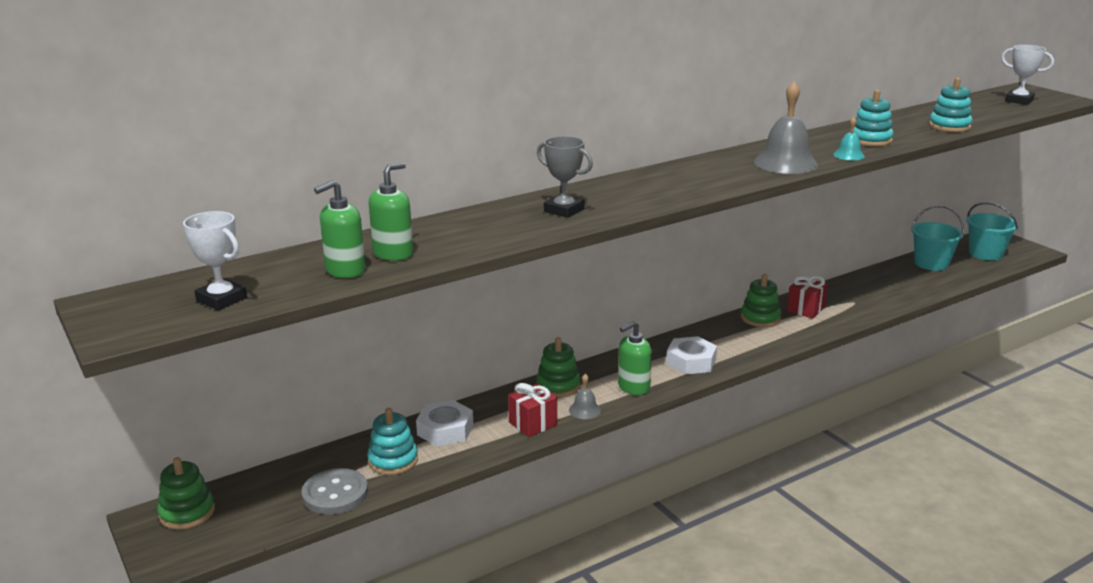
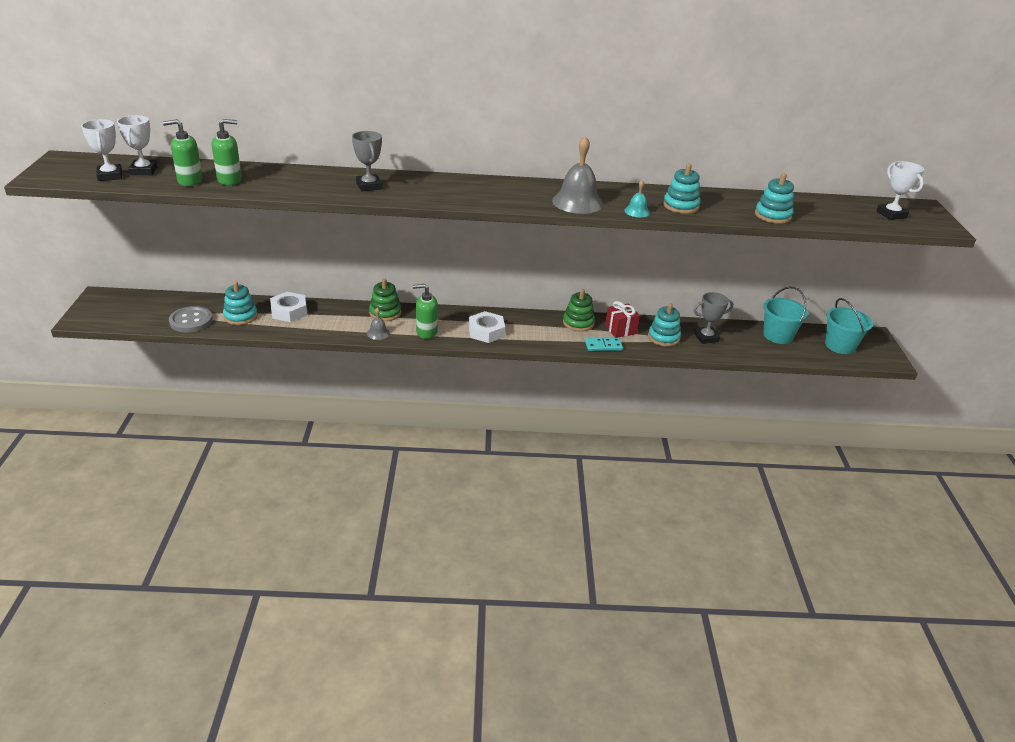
camera: 30 degrees right, 10 degrees up
green stacking toy [157,457,215,530] -> none
red gift [508,383,557,437] -> none
none -> white trophy [117,115,158,175]
none -> turquoise domino [585,338,623,351]
none -> turquoise stacking toy [648,303,681,346]
none -> grey trophy [694,292,733,344]

